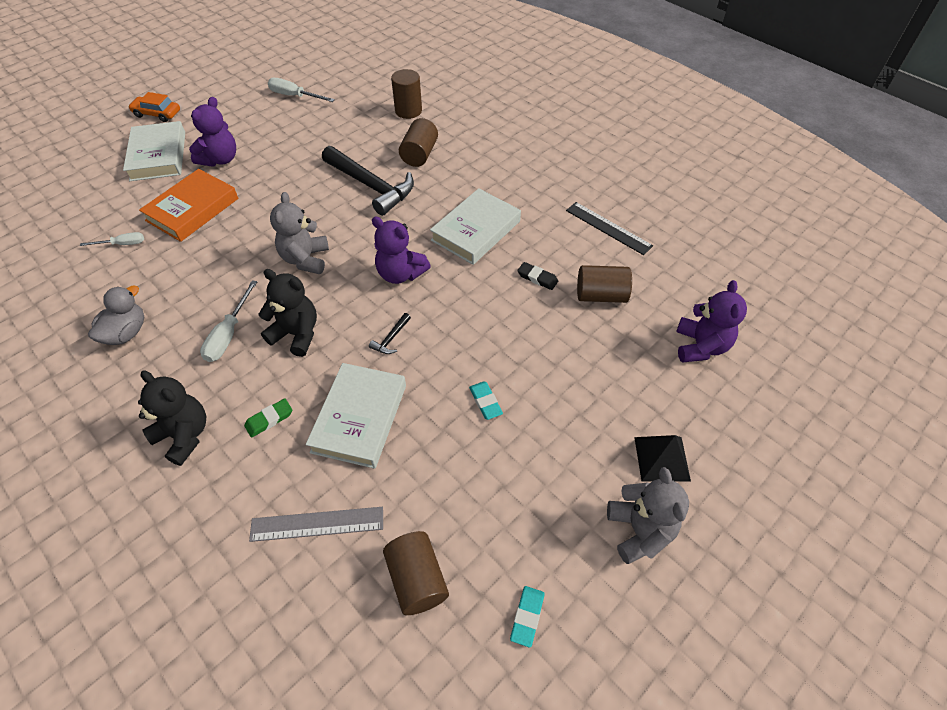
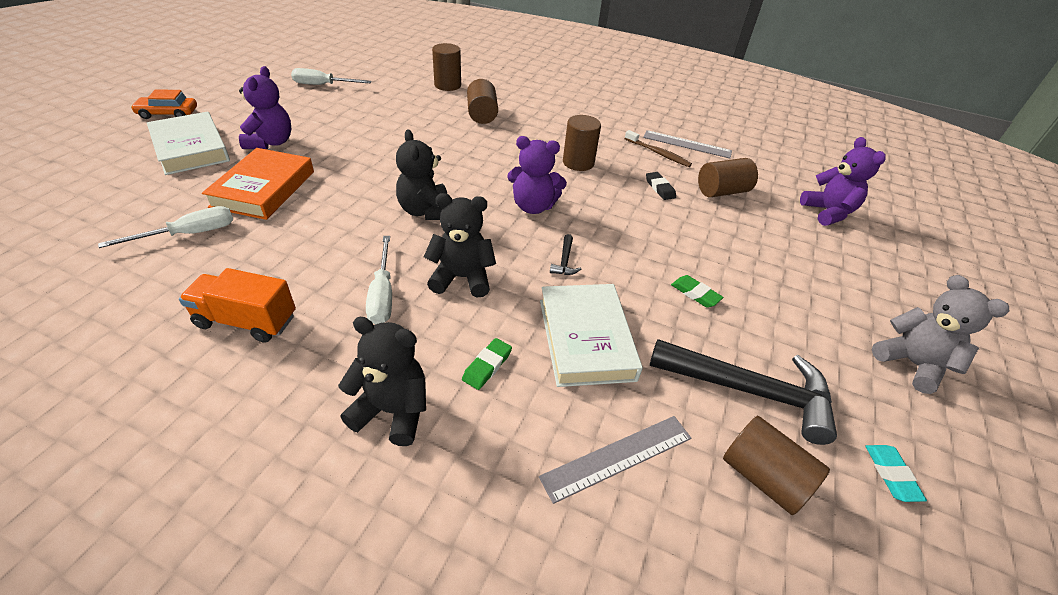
camera: 25 degrees left, 10 degrees down
white screwdriver [80,232,144,246] -> white screwdriver [98,206,233,248], size x1.53
grey duck [88,286,144,345] -> orange truck [179,268,296,343]
grey teddy bear [270,192,329,274] -> black teddy bear [396,129,447,220]
black hammer [322,146,414,216] -> black hammer moved to [650,339,837,445]
white book [430,188,521,265] -> brown cylinder [563,115,601,171]
turquoise eraser [469,381,503,420] -> green eraser [671,275,724,308]
black eraser [517,262,558,290] -> black eraser turned 60 degrees clockwise [646,172,676,200]
black ruler [566,202,653,255] -> grey ruler [643,130,732,158]
black pyramid [634,435,691,482] -> none
none -> brown toothbrush [625,130,692,167]

